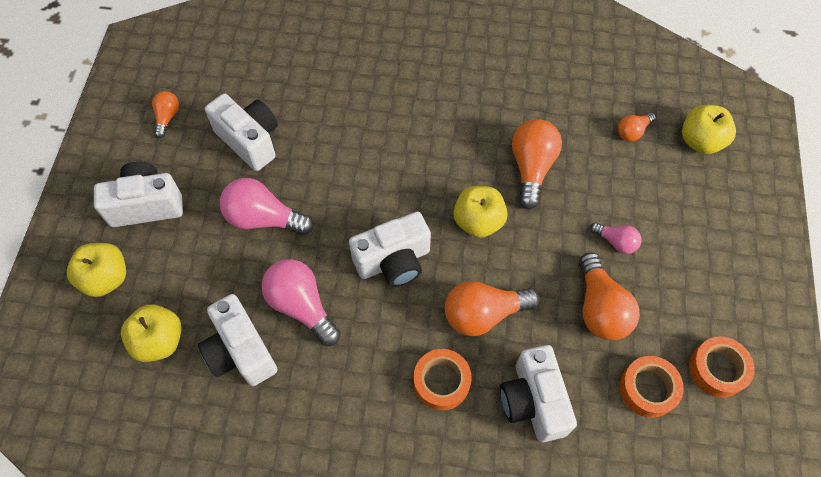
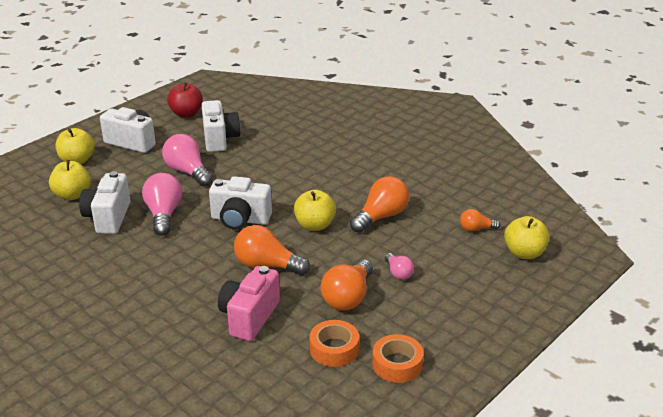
camera: 35 degrees right, 30 degrees down
orange light bulb [152,91,179,138] -> red apple [167,82,203,118]
orange tape [413,349,472,410] -> none
white camera [500,345,577,442] -> pink camera [218,266,280,341]

